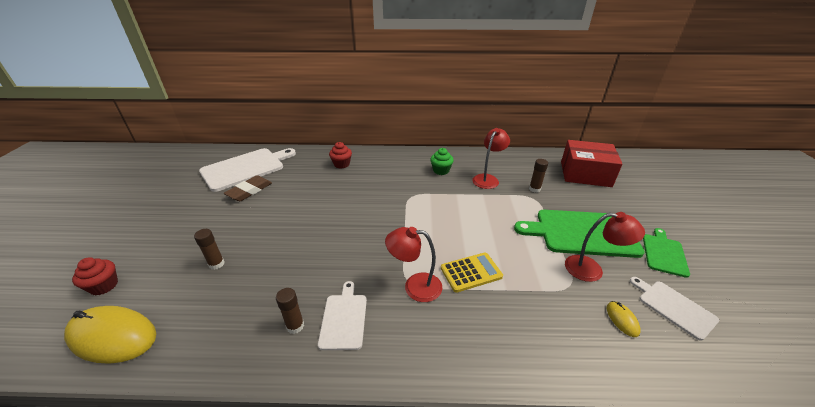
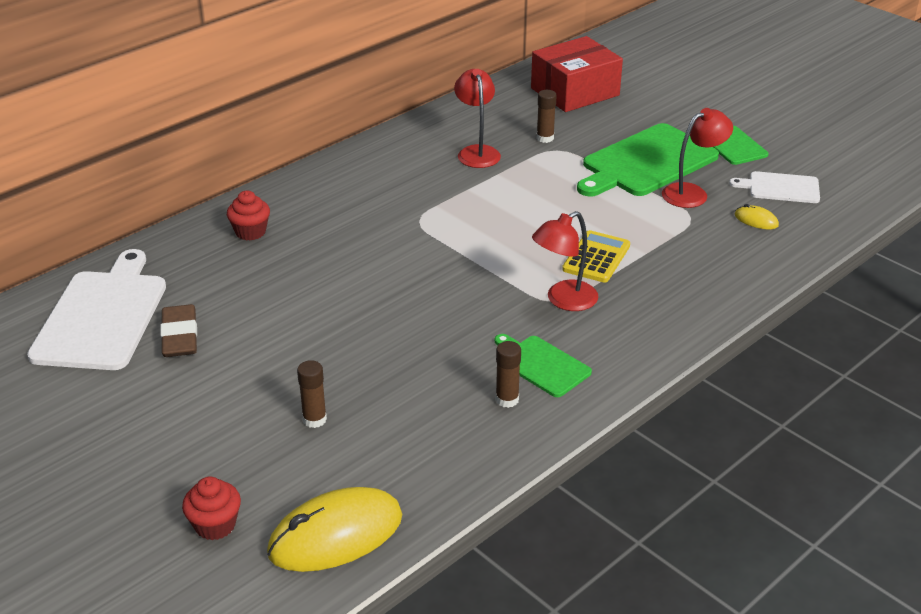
camera: 45 degrees left, 0 degrees up
white cutting board [318,281,367,350] -> green cutting board [495,334,592,397]
green cupcake [430,148,454,175] -> none

